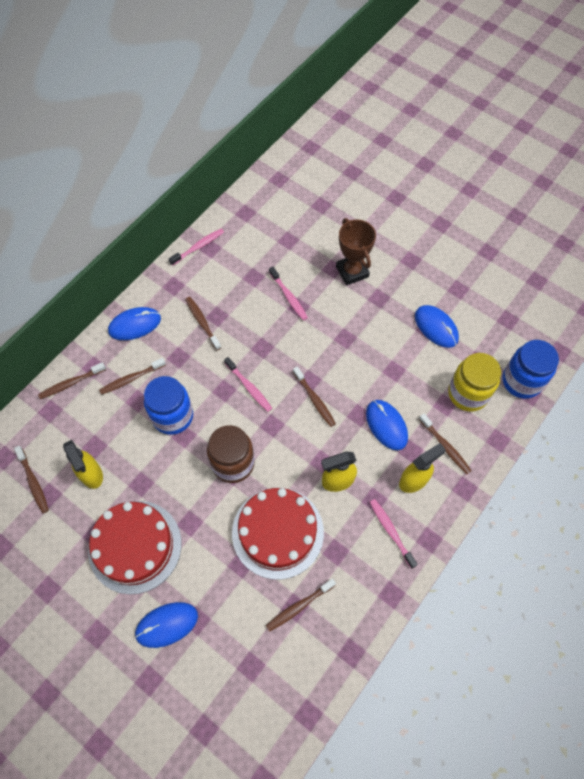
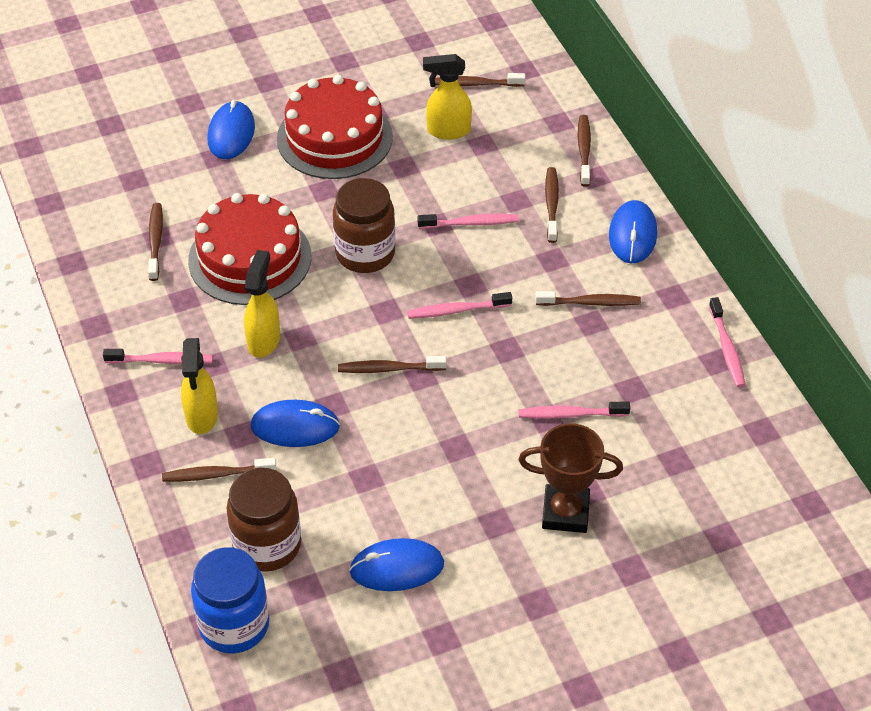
camera: 120 degrees right, 15 degrees down
blue jar [144,376,193,435] -> pink toothbrush [417,214,519,229]
yellow jar [448,353,501,412] -> brown jar [227,468,301,572]

